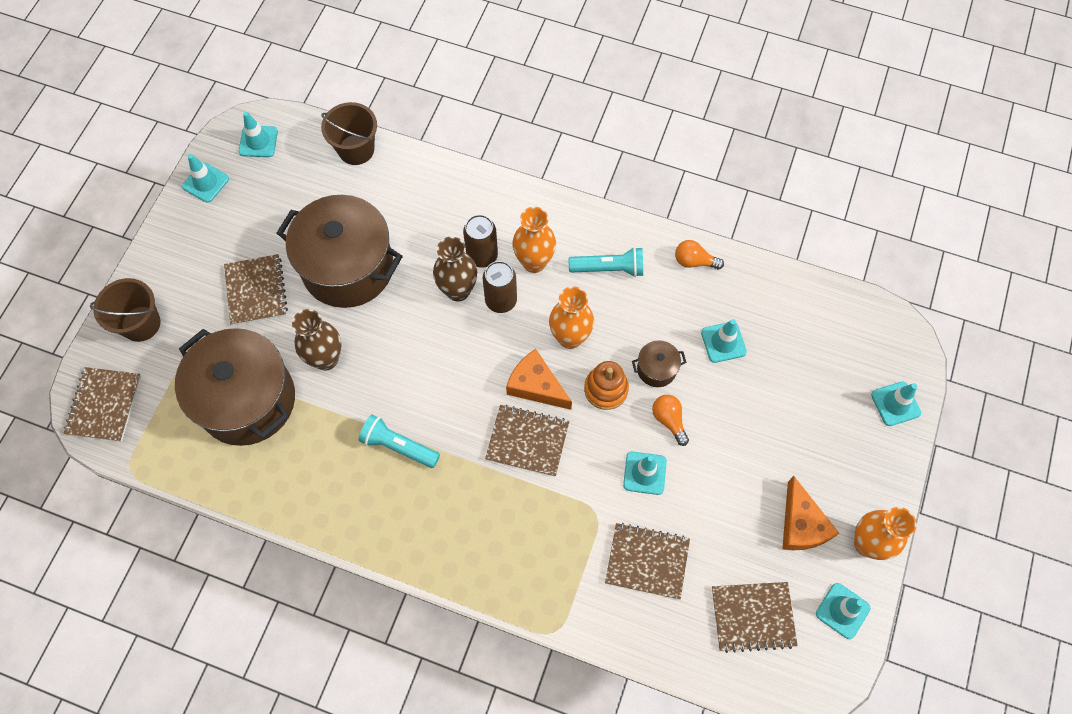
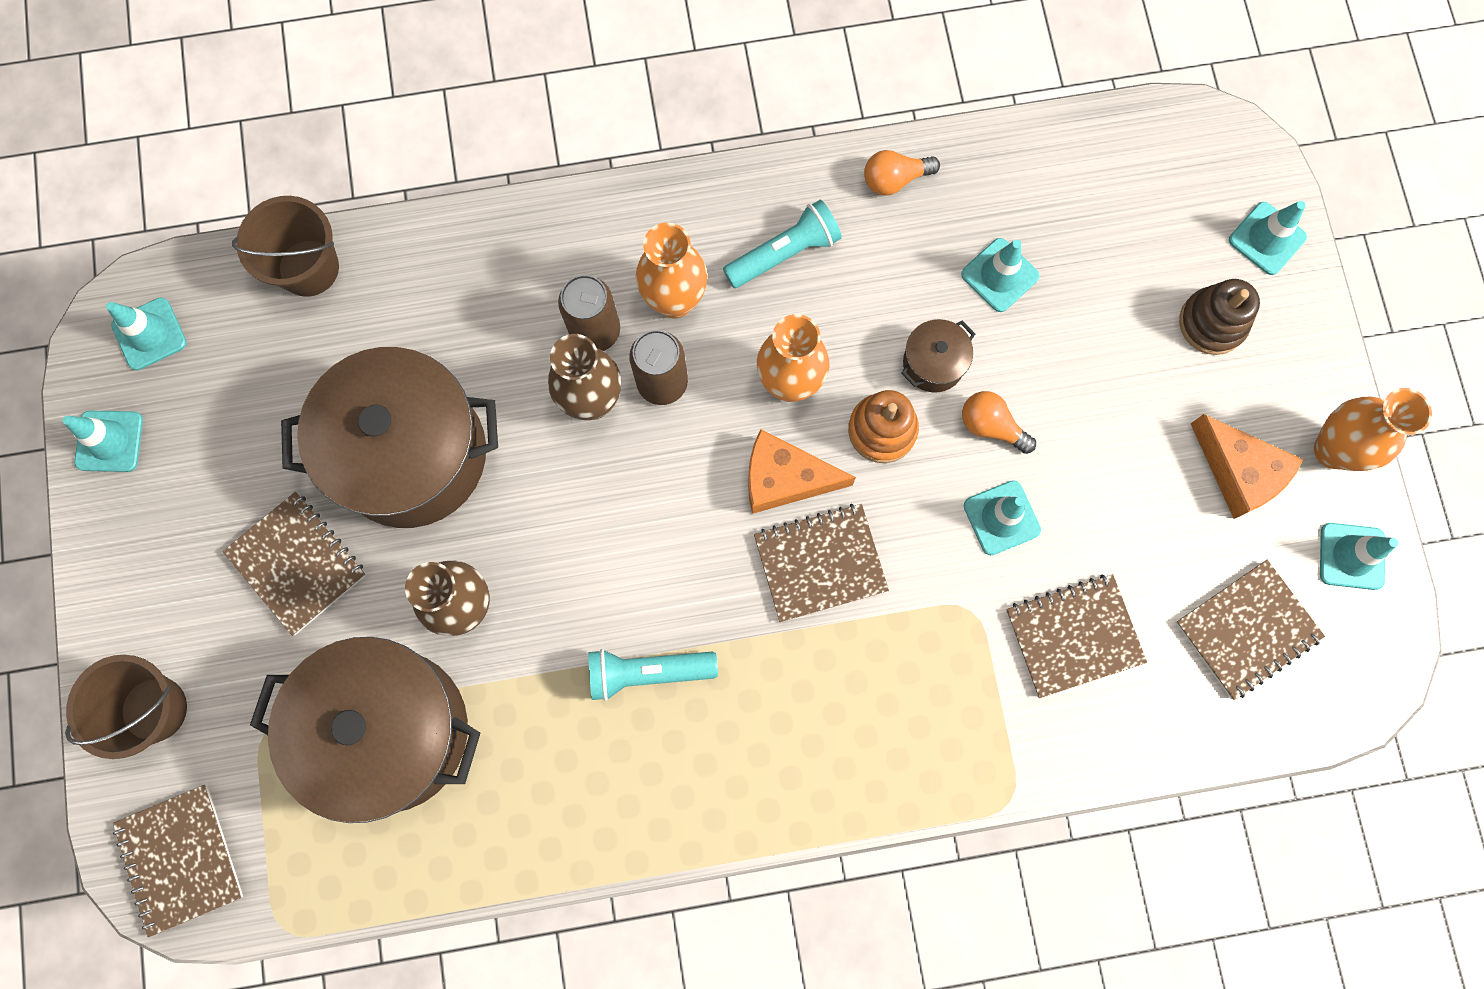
camera: 30 degrees left, 10 degrees up
none -> brown stacking toy [1179,279,1260,355]

